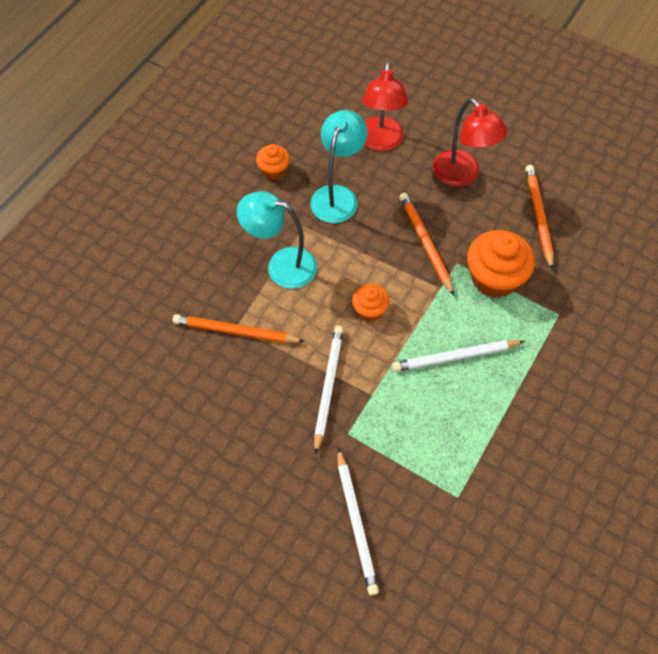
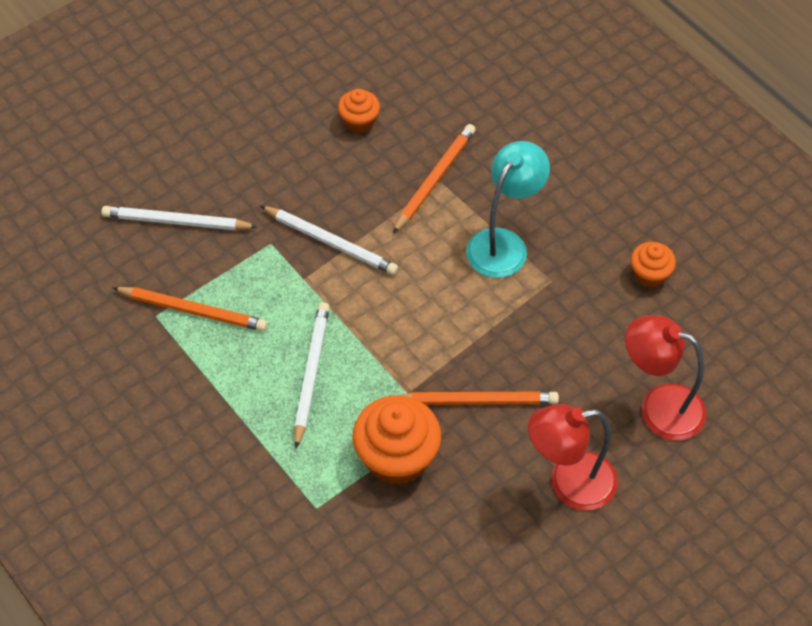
camera: 110 degrees right, 5 degrees down
turquoise lamp [311,110,368,223] -> none
orange cupcake [352,284,389,321] -> orange cupcake moved to [338,89,380,133]
orange pencil [525,165,554,270] -> orange pencil moved to [112,287,267,331]

